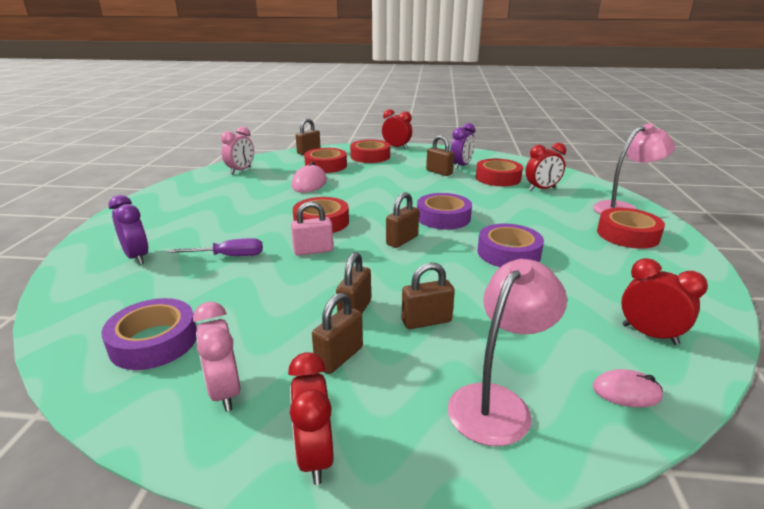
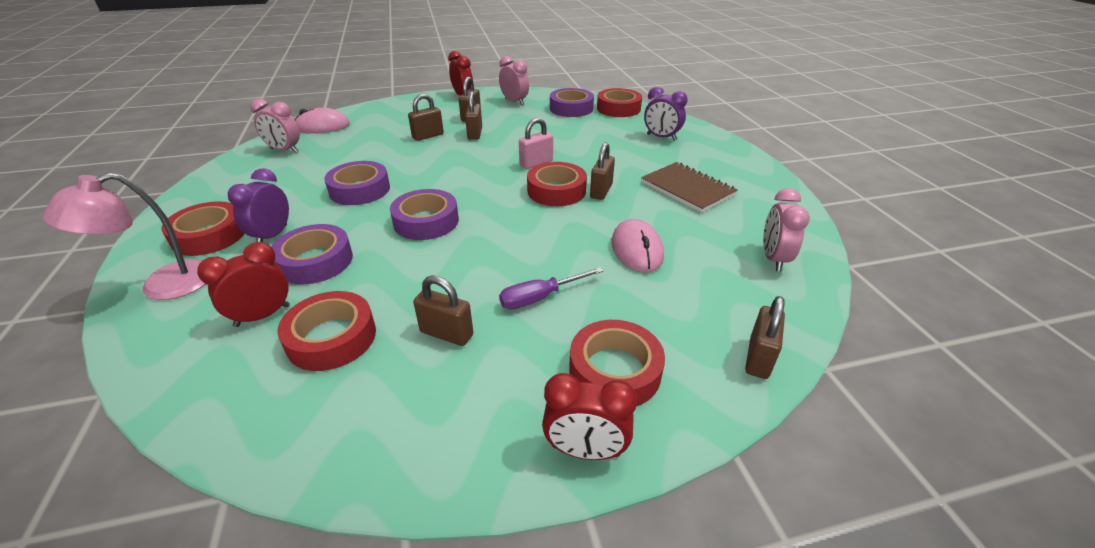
camera: 160 degrees right, 10 degrees up
purple screwdriver [168,238,263,256] -> purple screwdriver moved to [499,267,604,310]
red tape [304,148,347,173] -> red tape moved to [597,88,642,117]
brown padlock [386,192,419,248] -> brown padlock moved to [590,142,615,200]
pink lamp [448,259,567,446] -> none
purple clock [450,123,475,170] -> purple clock moved to [228,168,289,242]
pink mouse [593,369,663,407] -> pink mouse [295,108,350,134], size x1.60
red clock [621,258,708,345] -> pink clock [250,99,300,153]
none -> purple tape [271,224,353,284]
none -> brown notebook [641,162,738,213]

